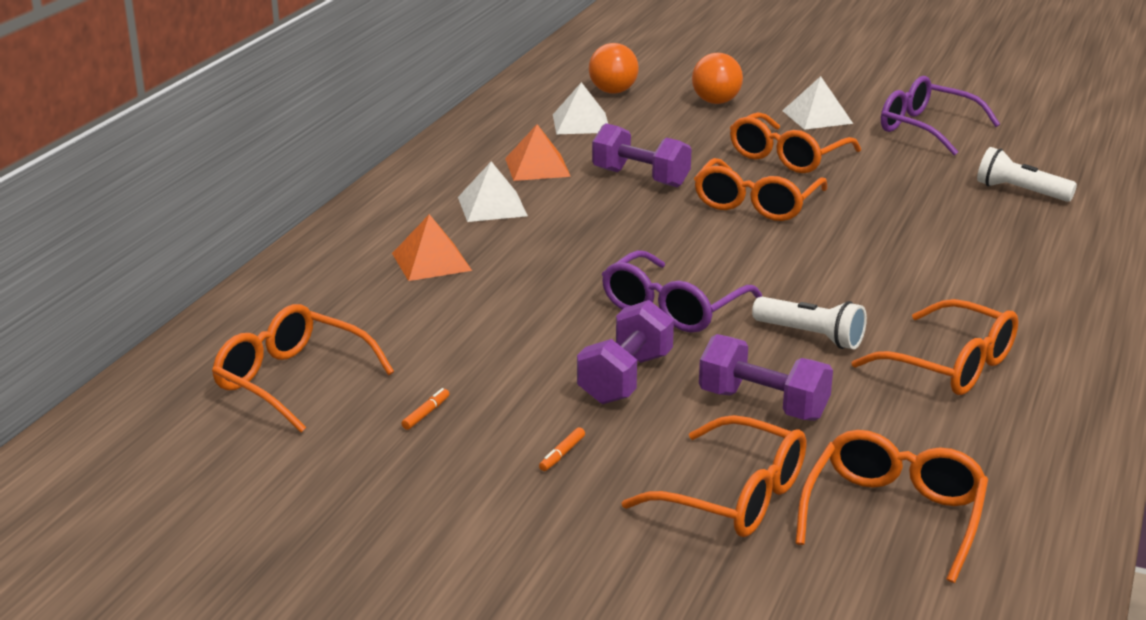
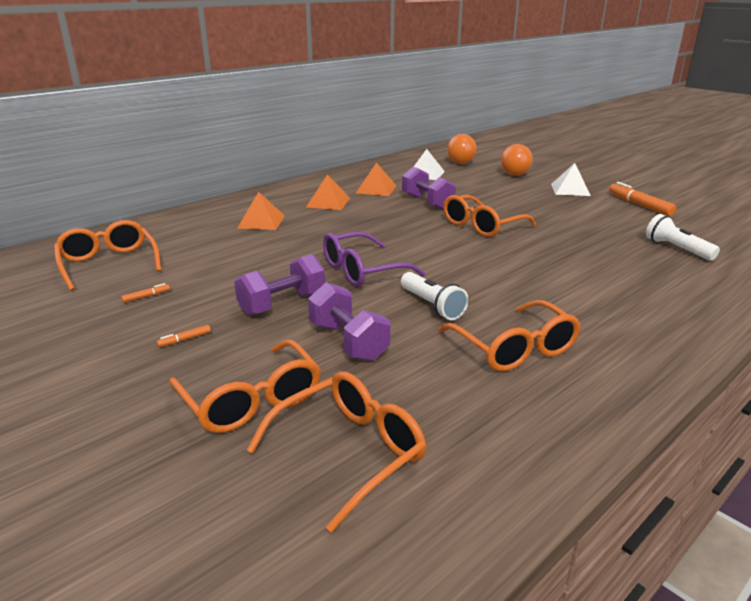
camera: 25 degrees right, 0 degrees up
white pyramid [458,161,528,222] -> orange pyramid [306,174,350,210]
orange glasses [730,112,861,173] -> none
purple glasses [881,76,1000,156] -> orange marker [609,182,677,216]

